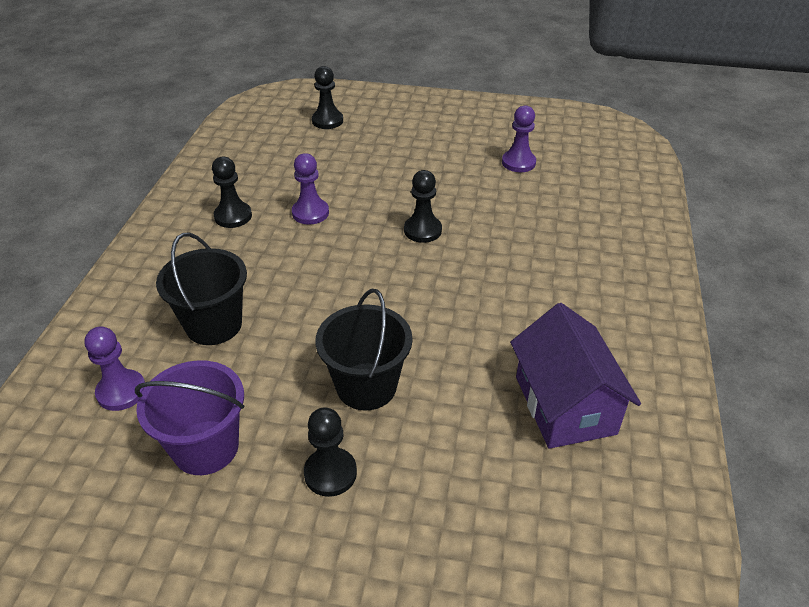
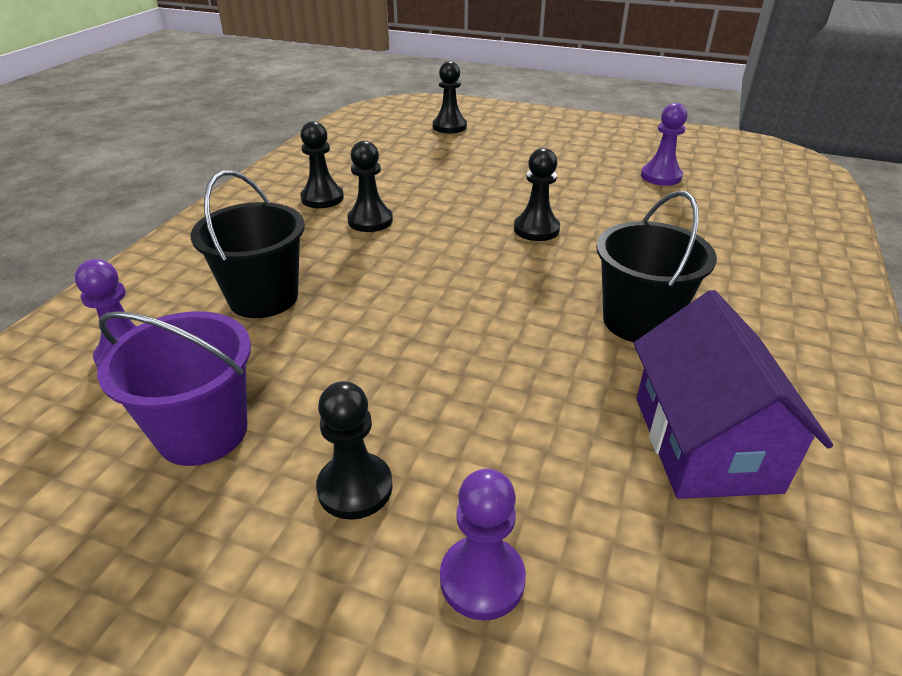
camera: 10 degrees right, 5 degrees down
purple pawn [292,153,329,224] -> purple pawn moved to [440,469,526,620]
black bucket [316,288,412,410] -> black bucket moved to [596,191,717,342]
none -> black pawn [347,140,393,232]

